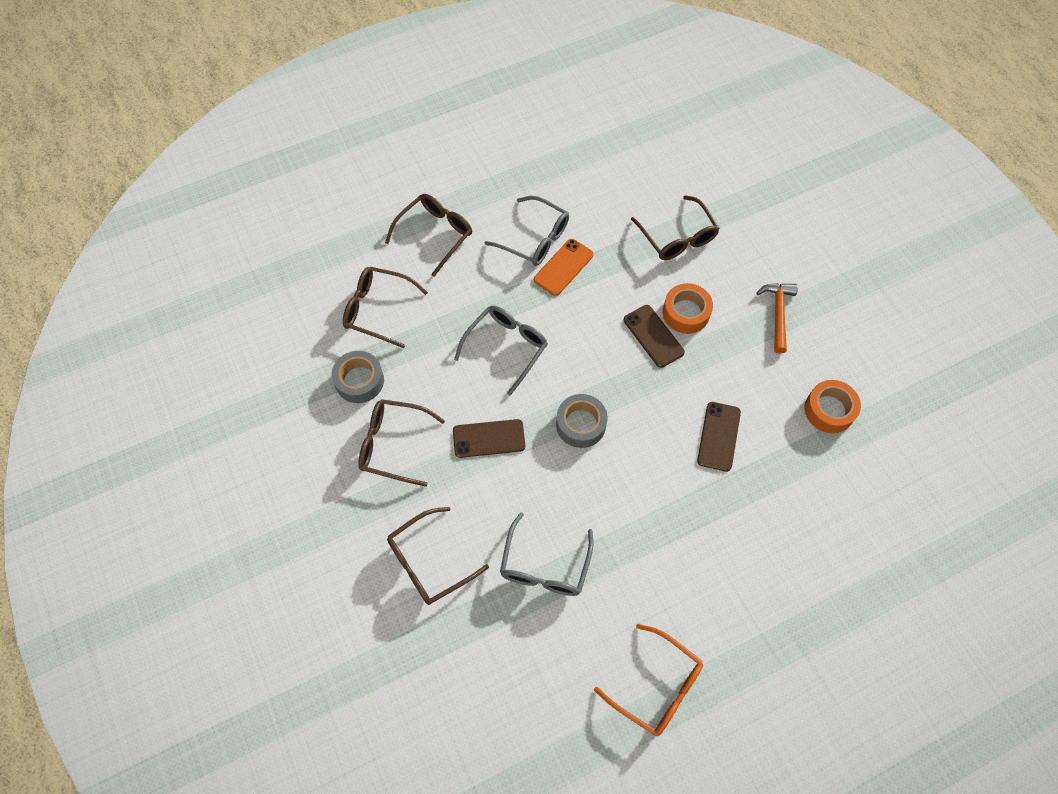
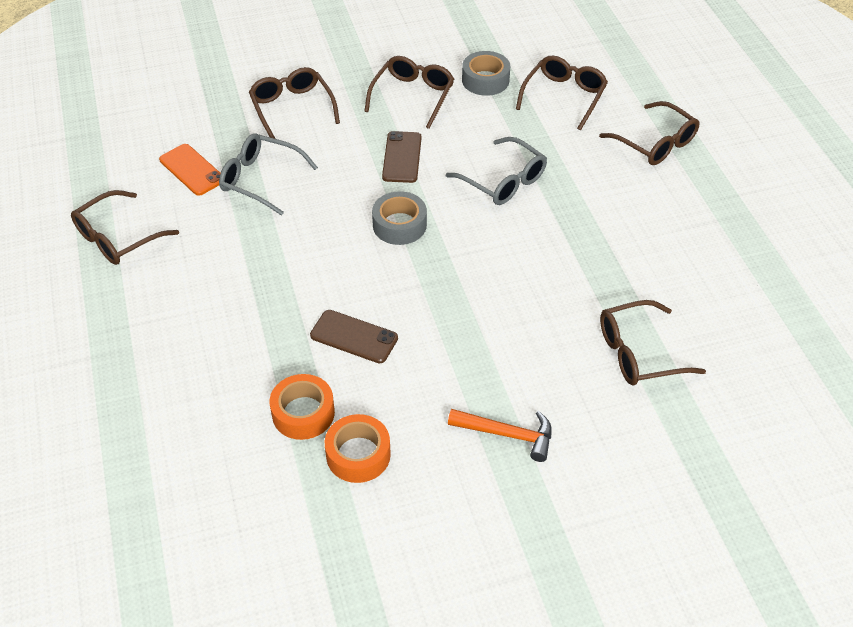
camera: 100 degrees right, 15 degrees down
grey glasses [484,196,569,266] -> none
orange phone [534,239,594,296] -> orange phone moved to [159,144,221,196]
orange glasses [594,624,703,736] -> brown glasses [71,190,179,265]
brown phone [624,305,685,368] -> none
orange tape [663,283,713,334] -> orange tape moved to [270,374,335,440]

